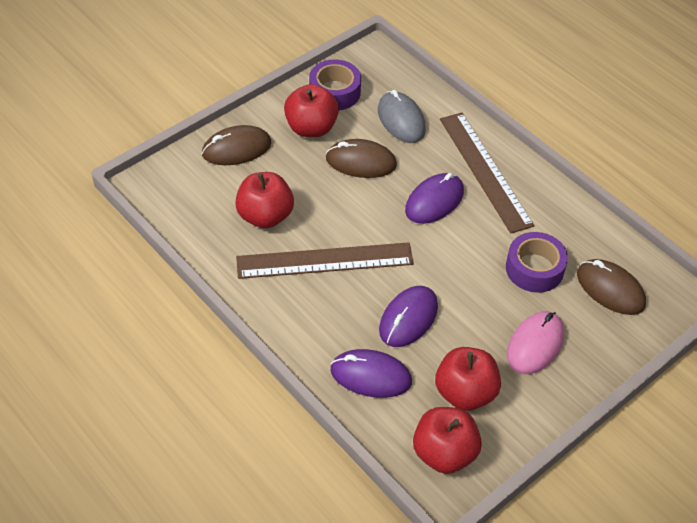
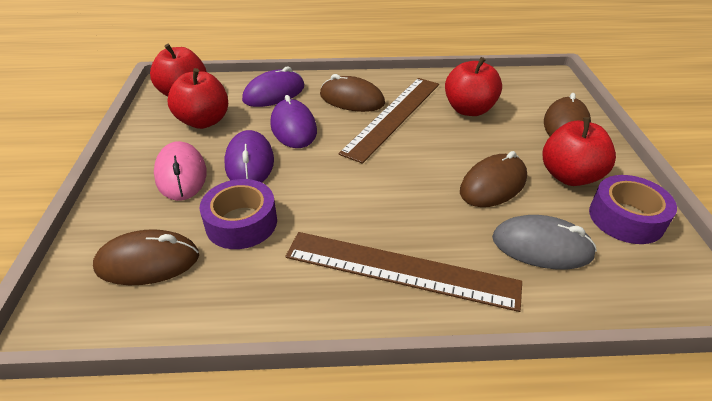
camera: 130 degrees right, 10 degrees down
purple mouse [405,173,464,224] -> purple mouse moved to [224,130,274,183]
none -> brown mouse [320,74,385,112]

